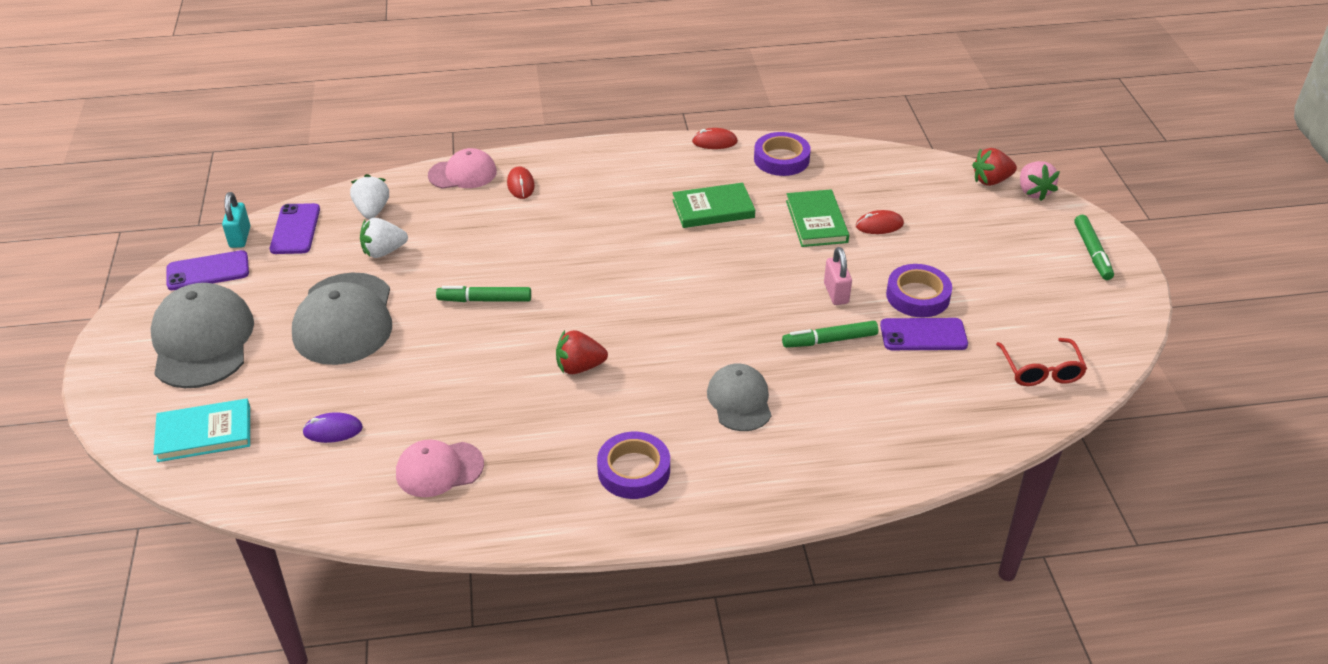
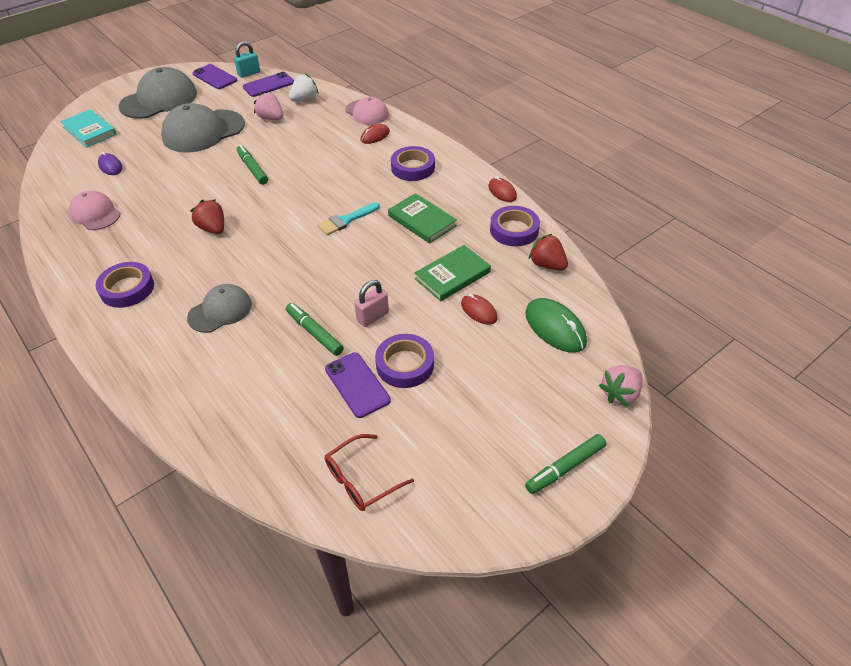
camera: 60 degrees right, 5 degrees up
white strawberry [360,218,408,258] -> pink strawberry [254,92,283,120]
red strawberry [972,148,1017,186] -> red strawberry moved to [529,234,568,271]
none -> turquoise brush [317,202,380,235]
none -> purple tape [391,146,435,181]
none -> green mouse [525,298,587,352]

